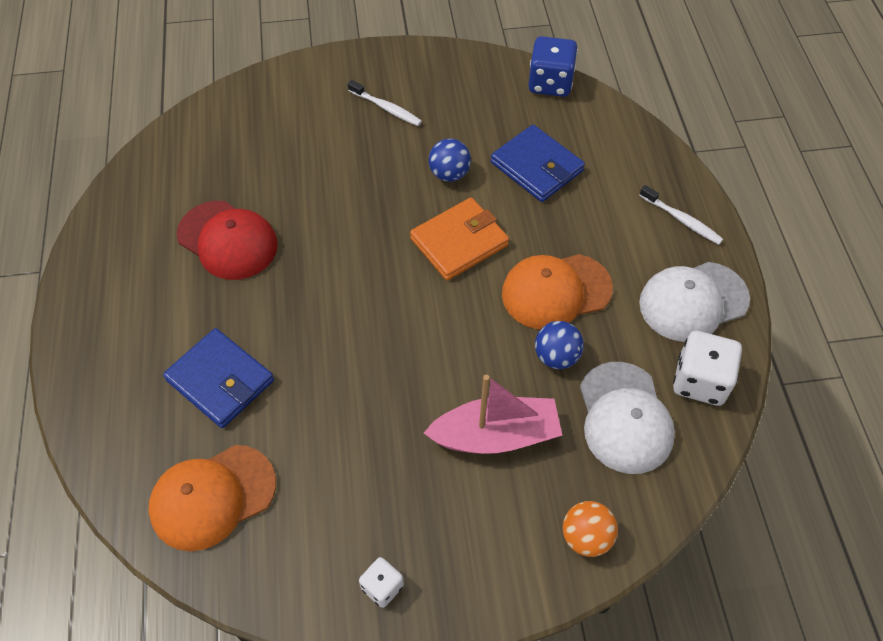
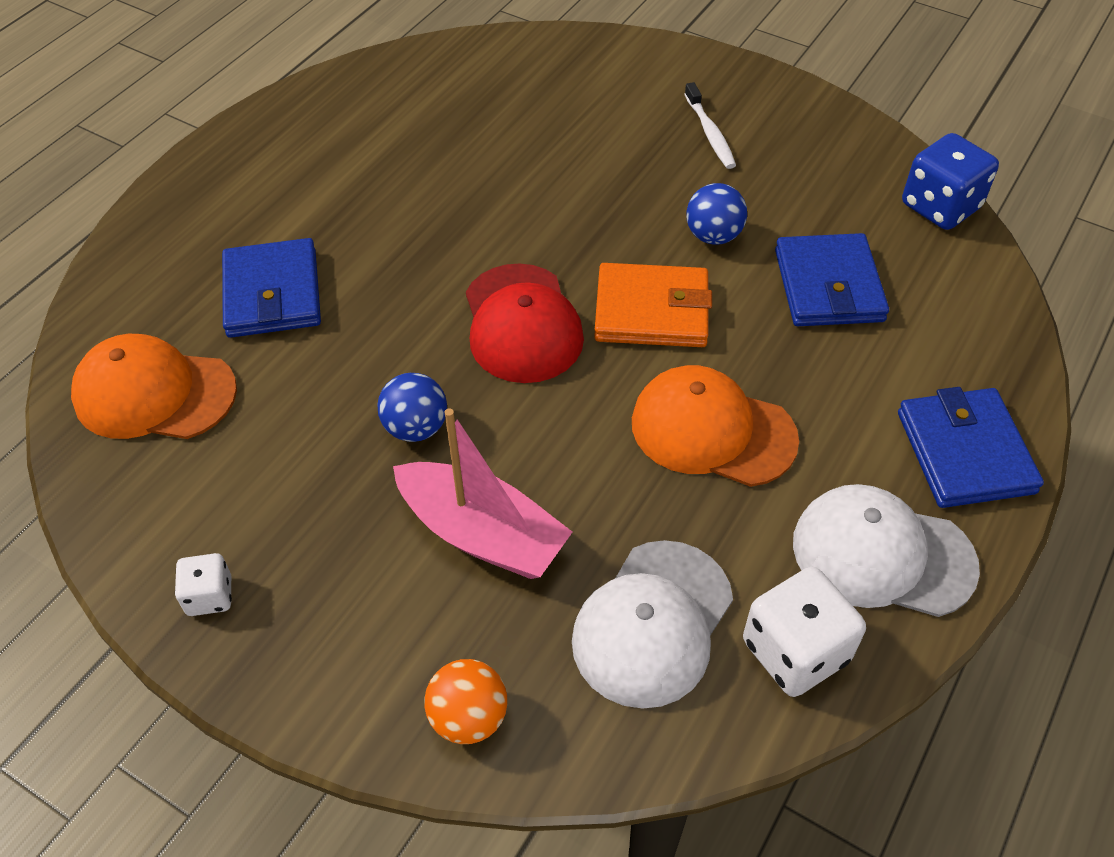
camera: 40 degrees right, 5 degrees down
red cap [177,201,278,280] -> red cap moved to [466,263,584,383]
blue ball [535,321,584,369] -> blue ball moved to [377,373,447,442]
white toothbrush [639,185,723,245] -> blue wallet [898,387,1044,508]

